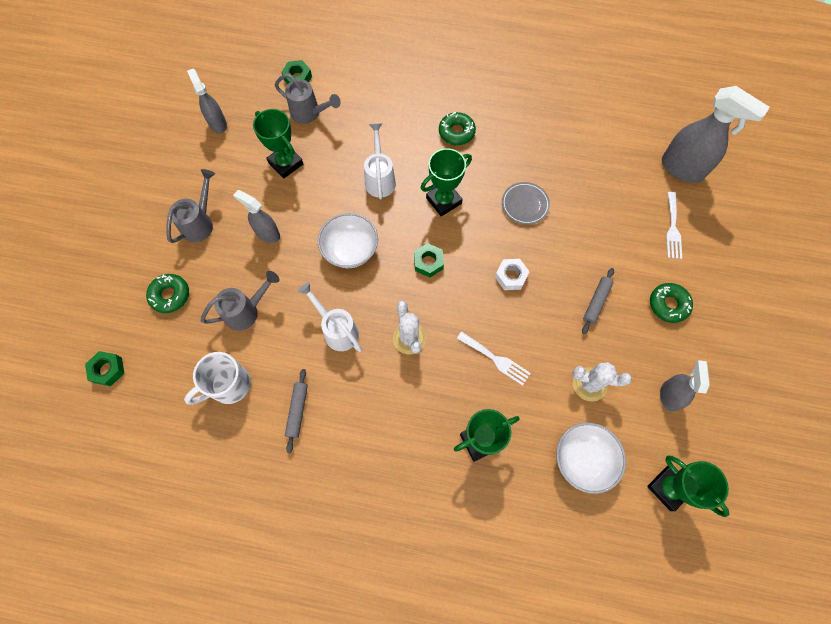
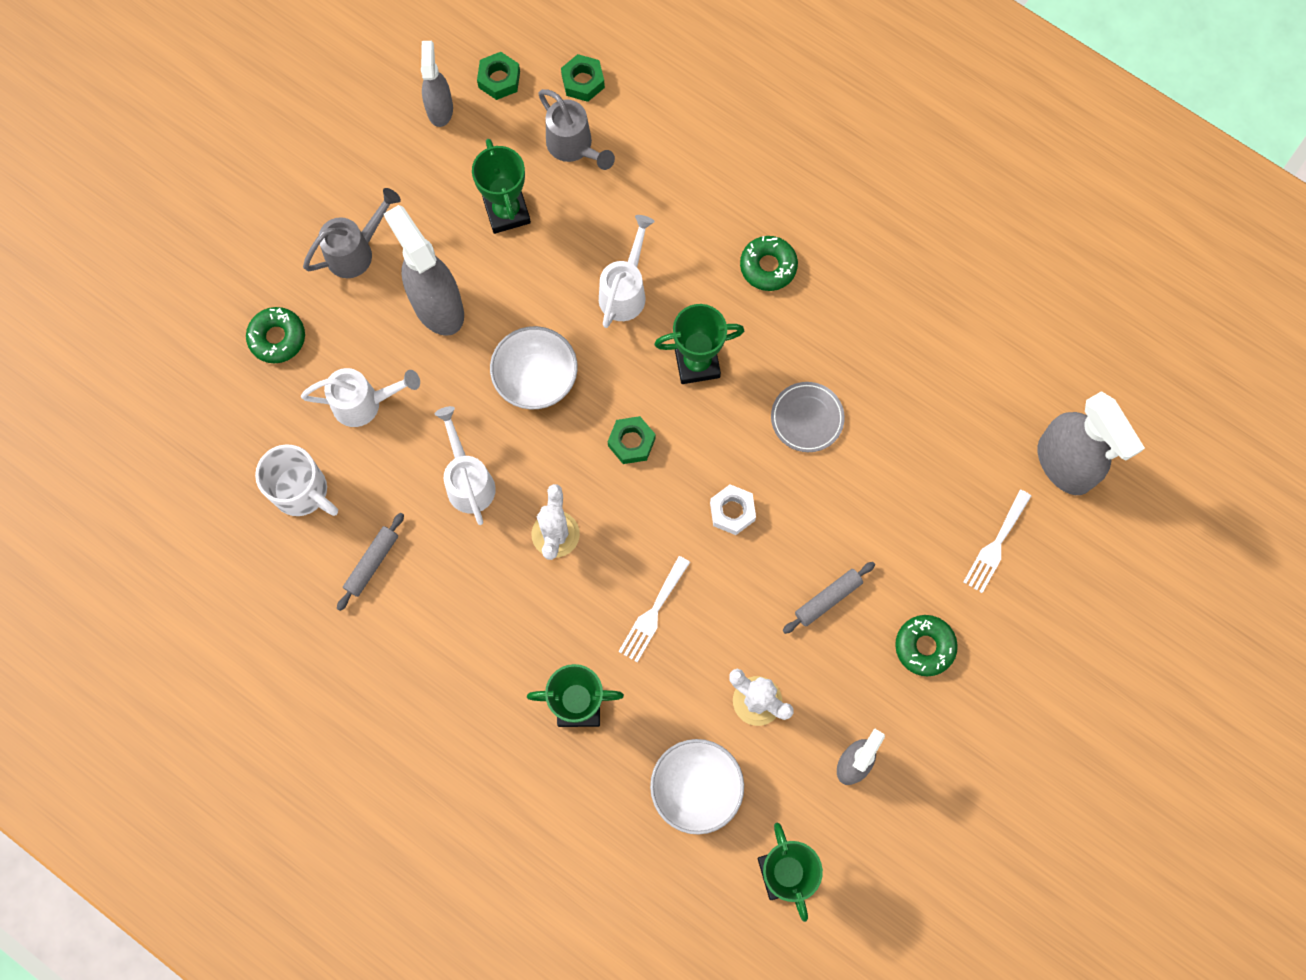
camera: 25 degrees right, 5 degrees up
green nut [85,351,125,386] -> green nut moved to [477,52,520,100]
white mug [184,352,251,405] -> white mug turned 135 degrees counterclockwise [255,444,338,516]
grey watering can [201,271,279,331] -> white watering can [301,368,420,427]
grey spray bottle [233,190,280,243] -> grey spray bottle [384,205,464,336], size x1.67
white fork [457,332,531,386] -> white fork turned 60 degrees clockwise [618,556,690,662]

